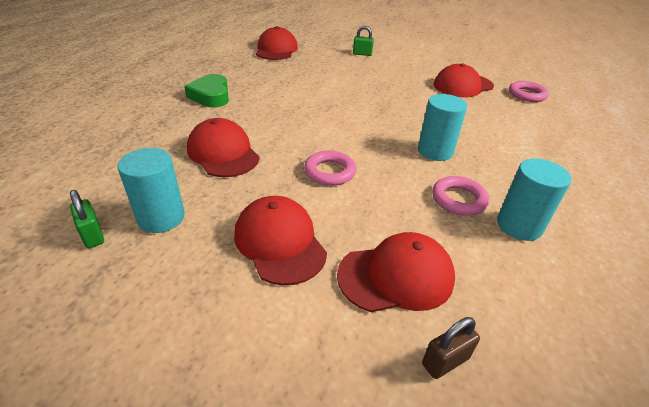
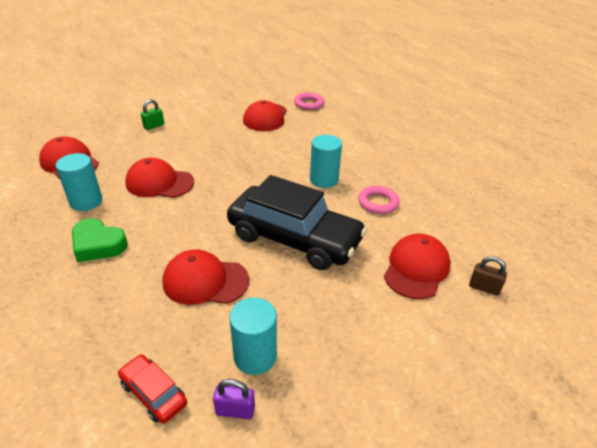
camera: 50 degrees left, 0 degrees up
green padlock [70,190,104,248] -> purple padlock [213,379,255,419]
red cap [234,196,327,285] -> red cap moved to [125,158,194,198]
pink ring [304,150,356,186] -> black car [227,175,367,270]
brown padlock [422,317,480,379] -> brown padlock turned 75 degrees counterclockwise [469,256,507,296]
turquoise cylinder [497,158,572,241] -> turquoise cylinder moved to [56,153,102,211]
none -> red car [118,354,187,423]

